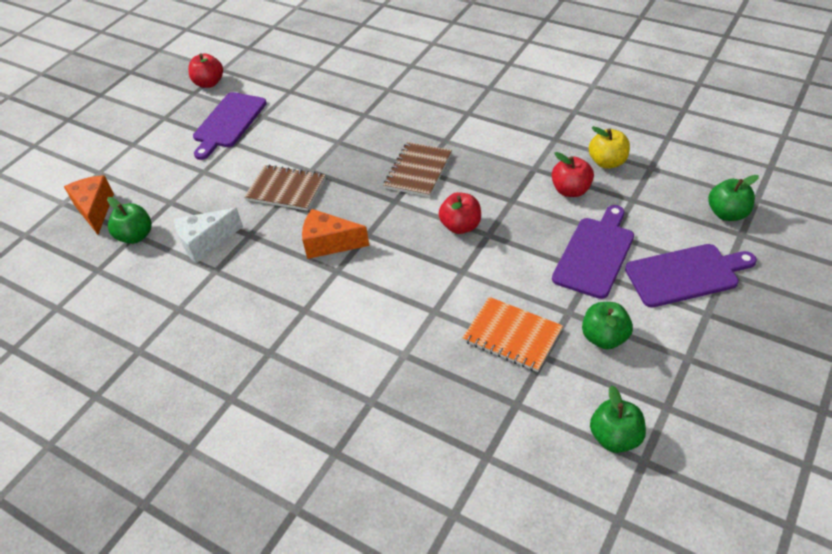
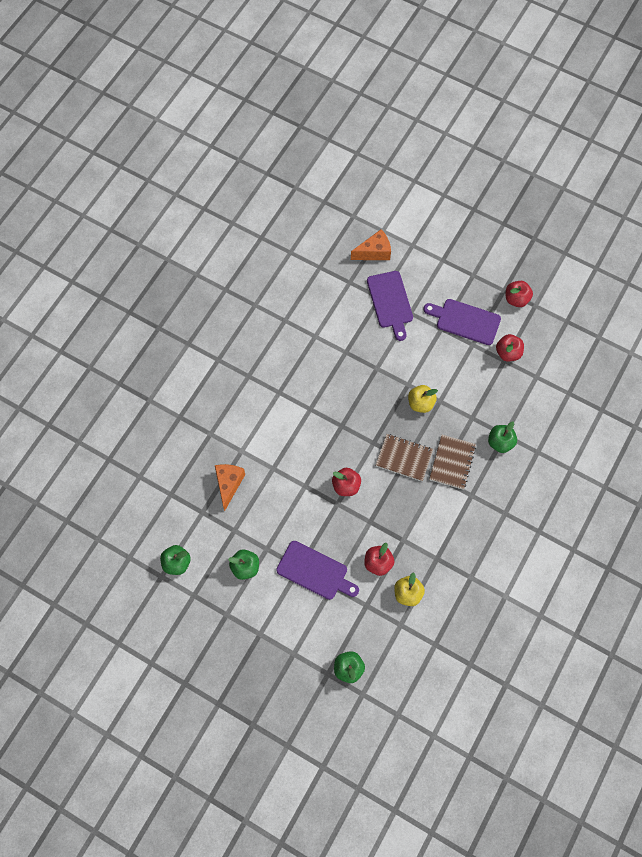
camera: 85 degrees right, 20 degrees up
green apple [107,197,152,244] -> green apple moved to [488,422,517,453]
white cheese [174,208,243,263] -> none
brown notebook [244,164,326,211] -> brown notebook moved to [429,435,476,489]
orange cheese [302,209,370,259] -> orange cheese moved to [215,464,245,511]
orange notebook [462,297,563,372] -> none
purple cutting board [625,244,757,307] -> purple cutting board moved to [367,271,413,341]
none -> yellow apple [408,385,438,413]
none -> red apple [496,334,524,361]

